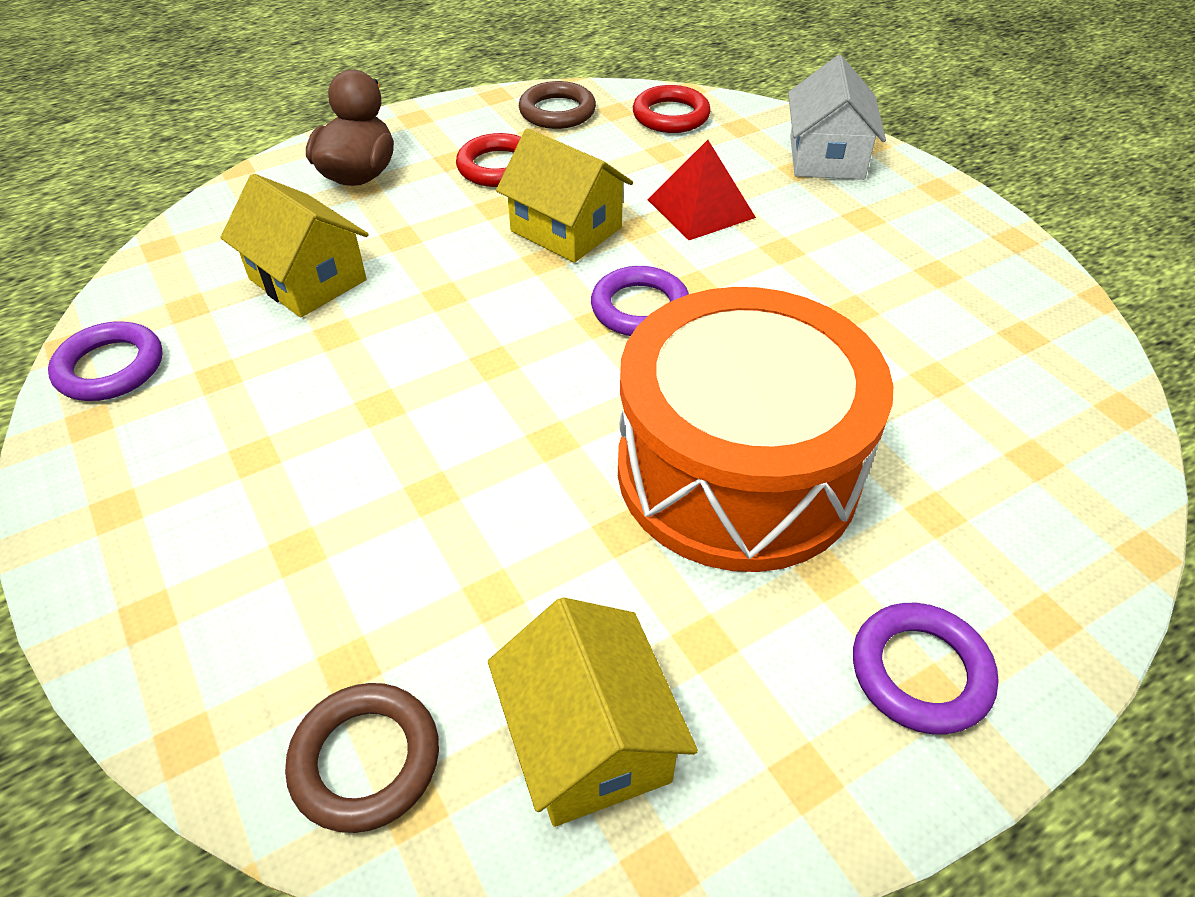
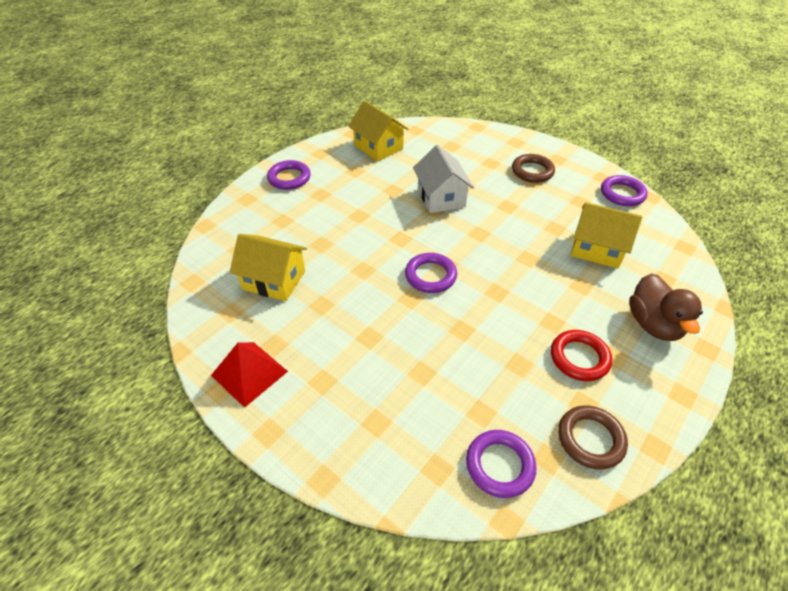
camera: 160 degrees right, 0 degrees up
brown ring [285,683,439,833] -> brown ring moved to [512,154,555,183]
yellow house [496,128,633,263] -> yellow house moved to [230,234,307,301]
orange drum [618,287,893,572] -> none
red ring [633,85,711,133] -> purple ring [466,430,537,498]
red pyramid [647,140,756,240] -> red pyramid moved to [211,342,288,408]
white house [788,55,886,180] -> white house moved to [413,145,474,213]

